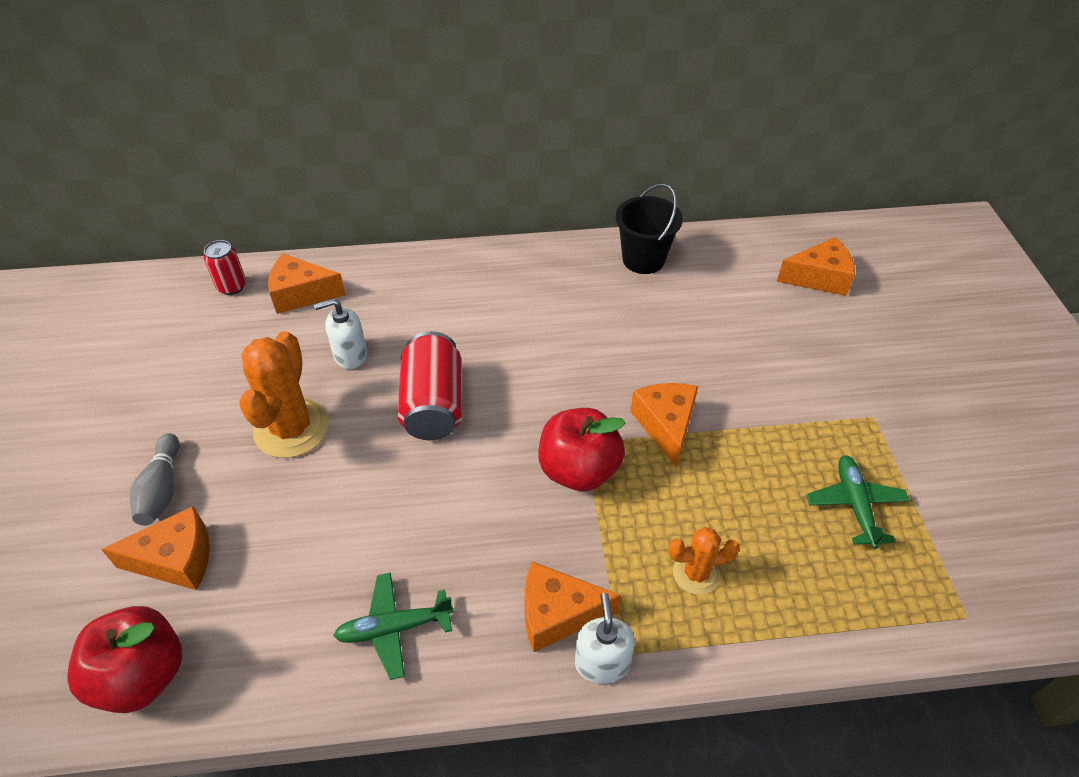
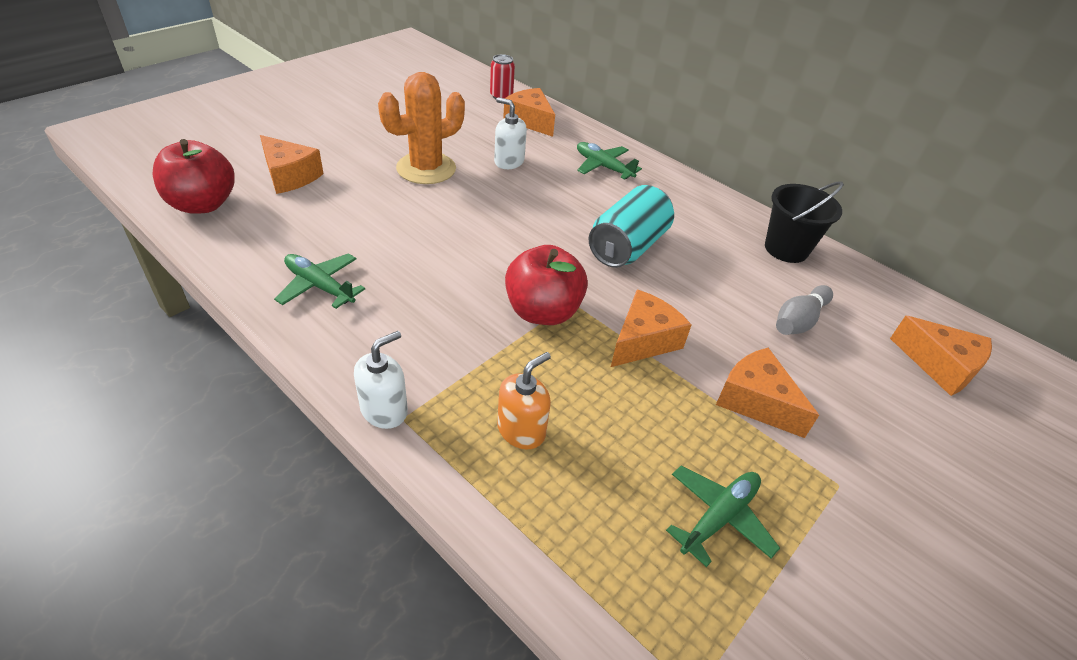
camera: 45 degrees right, 5 degrees down
grey bowling pin [130,433,180,526] -> grey bowling pin moved to [776,285,833,335]
red can [398,331,462,440] -> none
orange cheese [524,562,621,652] -> orange cheese moved to [716,348,819,438]
orange cactus [669,527,740,595] -> orange soap dispenser [497,352,551,450]
none -> green plane [577,142,642,179]
none -> turquoise can [588,185,674,268]

